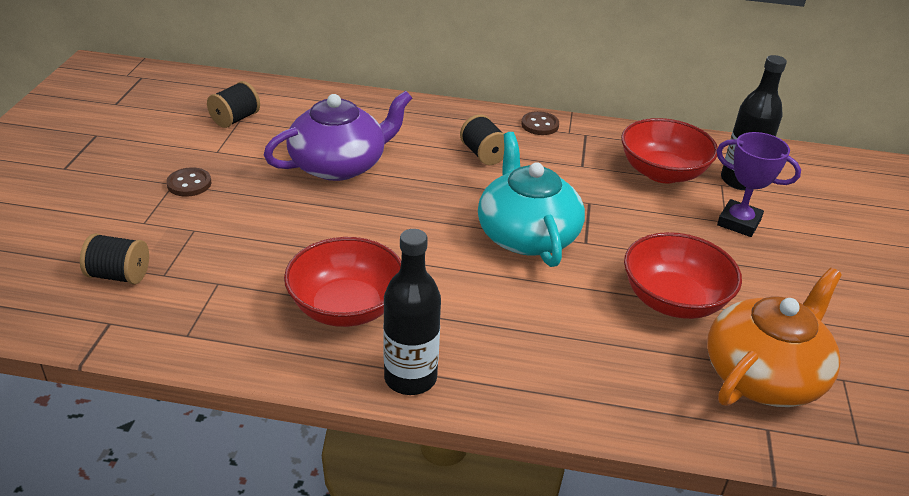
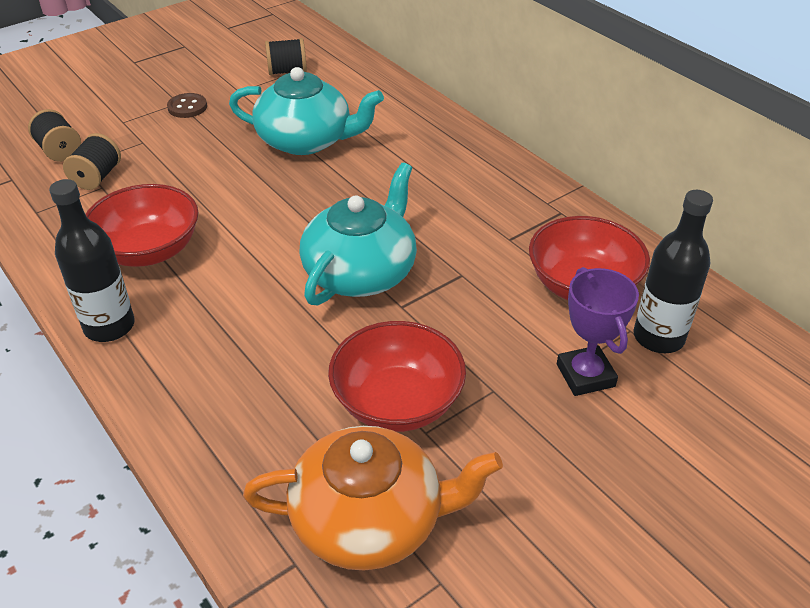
camera: 45 degrees right, 5 degrees up
purple teapot [264,91,412,181] -> turquoise teapot [229,67,384,155]
black spool [460,114,505,165] -> black spool moved to [63,133,121,190]
brown button [521,111,559,135] -> none

